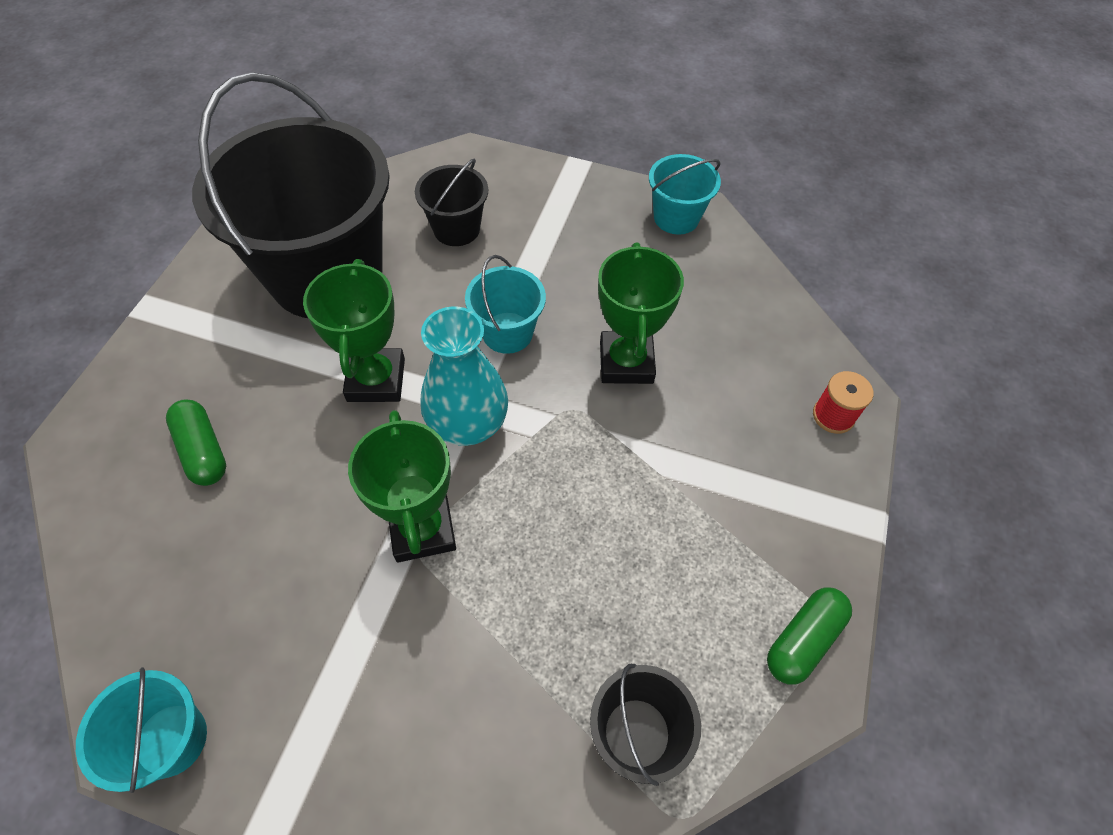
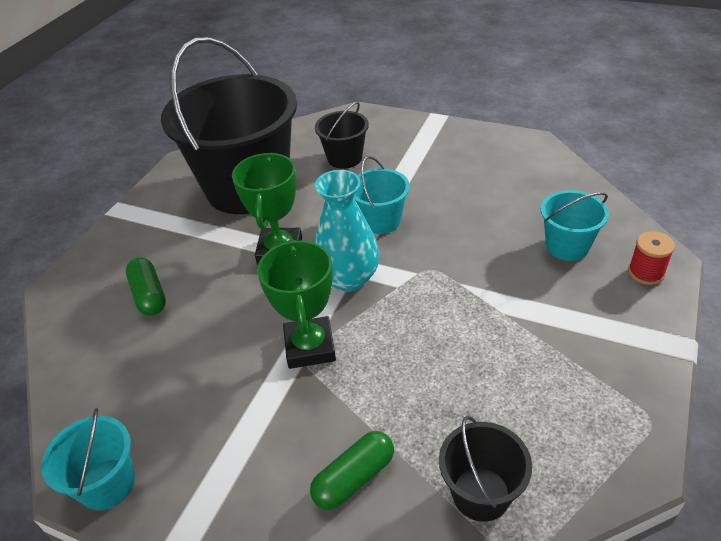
camera: 10 degrees right, 15 degrees down
green trophy [598,242,684,384] -> none
turquoise bucket [649,154,721,235] -> turquoise bucket moved to [541,190,609,261]
green capsule [767,587,852,685] -> green capsule moved to [310,431,394,510]

